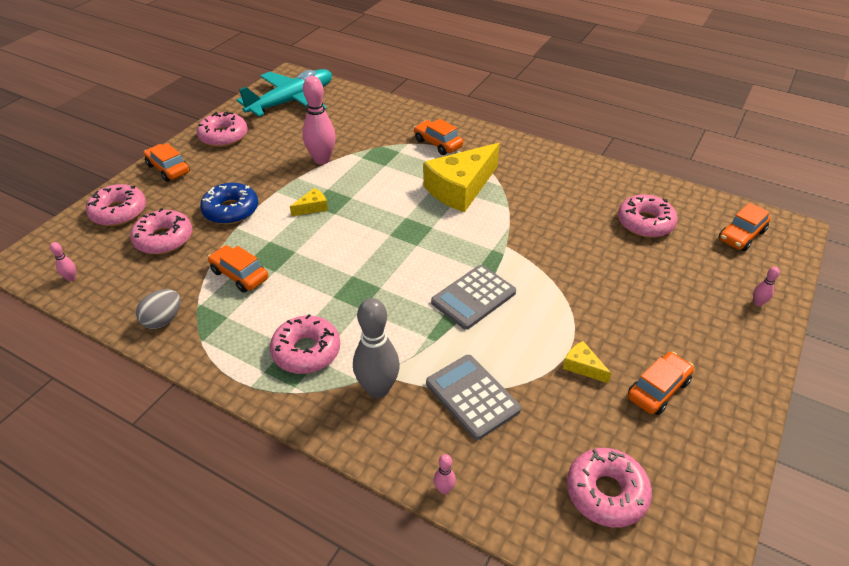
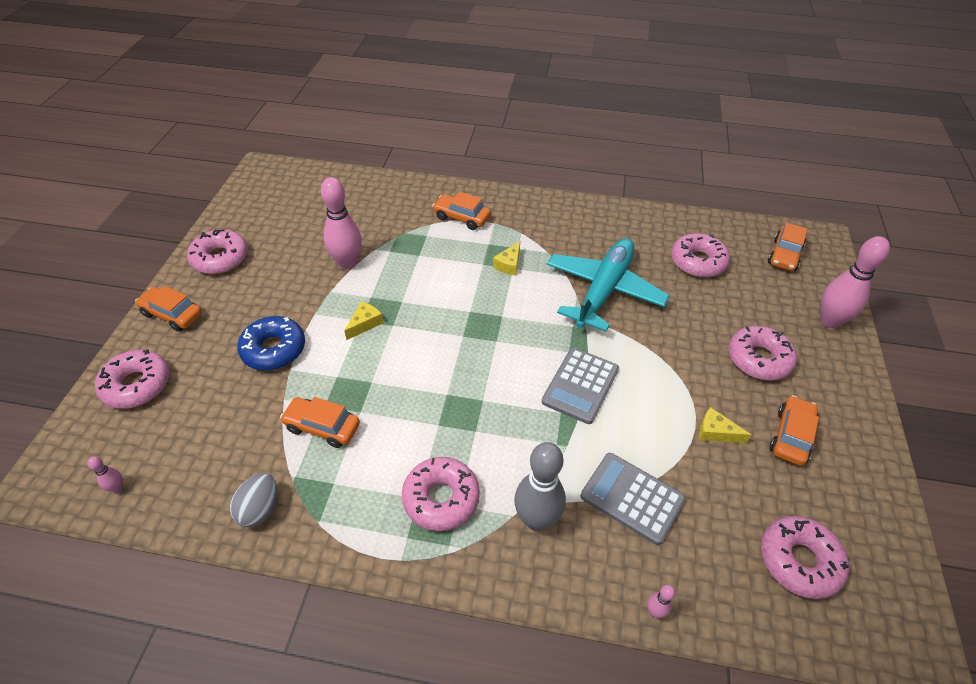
camera: 20 degrees left, 5 degrees up
pink donut [130,208,192,254] -> pink donut moved to [728,326,797,380]
turquoise plane [237,69,332,117] -> turquoise plane moved to [547,238,670,332]
yellow cheese [423,143,500,212] -> yellow cheese [493,241,520,275], size x0.42
pink bowling pin [754,267,780,306] -> pink bowling pin [820,236,890,328], size x2.32

